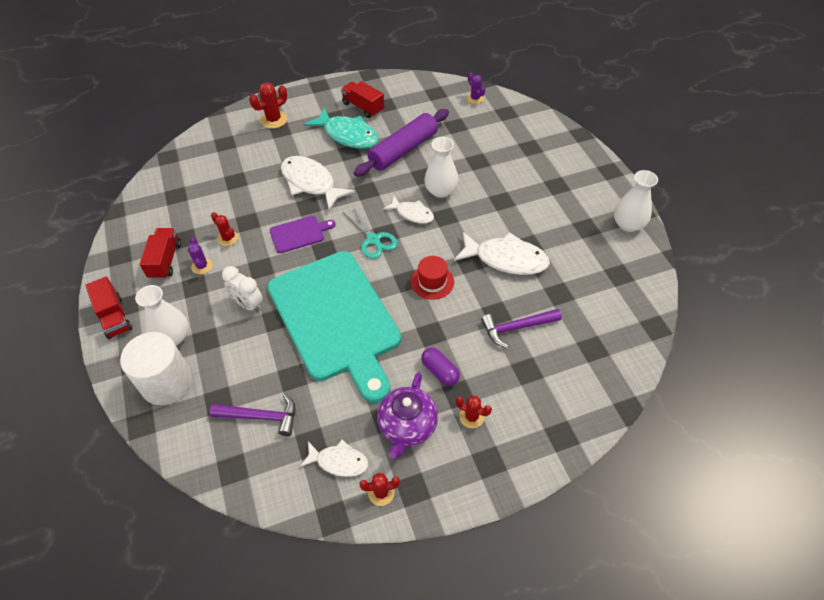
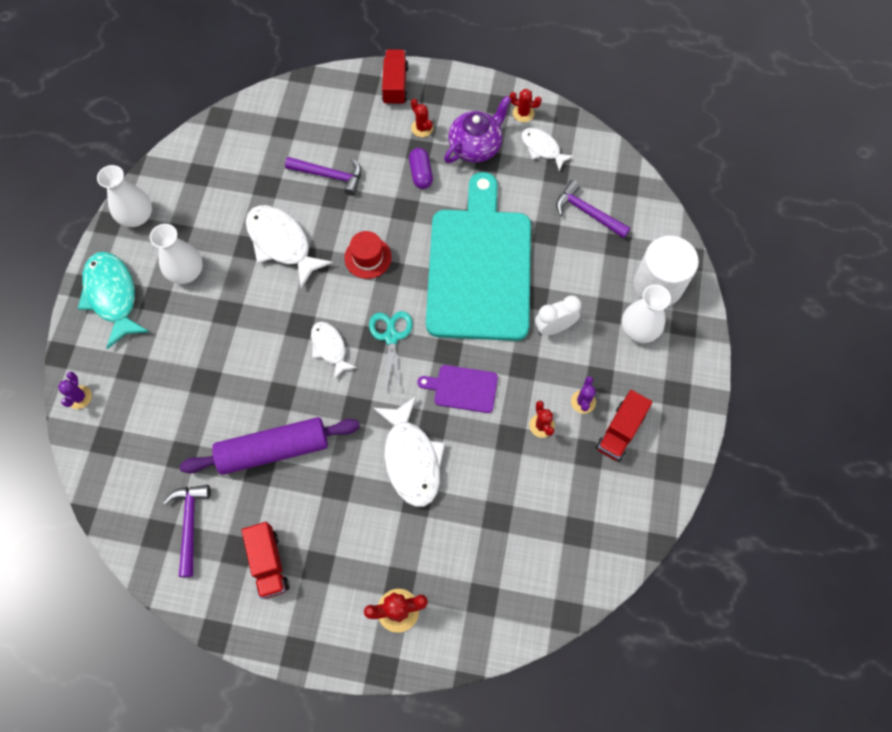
camera: 150 degrees left, 15 degrees up
red truck [85,277,132,339] -> red truck moved to [382,49,409,105]
white clock [222,266,263,312] -> white clock turned 90 degrees counterclockwise [535,295,581,336]
turquoise fish [304,108,379,149] -> turquoise fish moved to [78,252,149,349]
white vase [424,137,458,198] -> white vase moved to [150,224,203,284]
purple cactus [467,73,485,104] -> purple cactus moved to [58,372,92,409]
none -> purple hammer [163,485,211,577]

